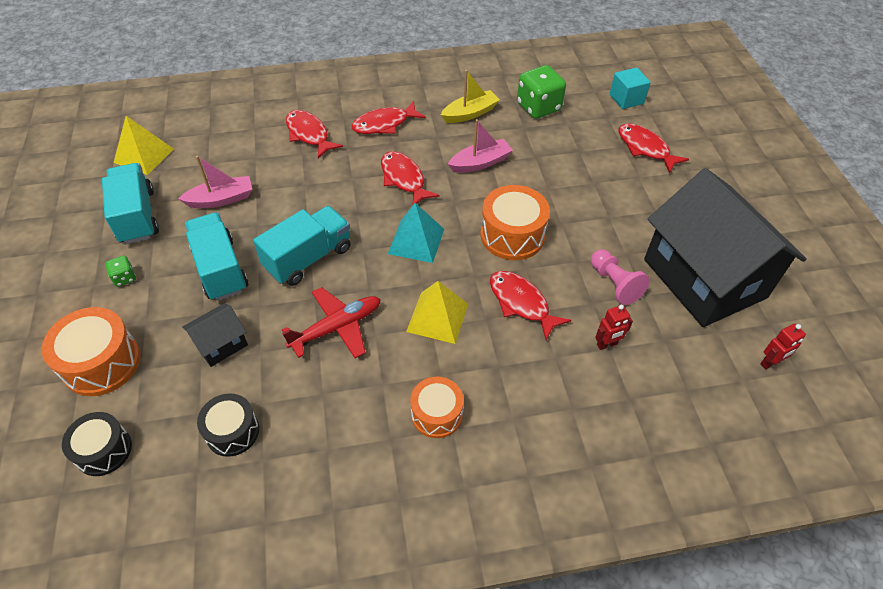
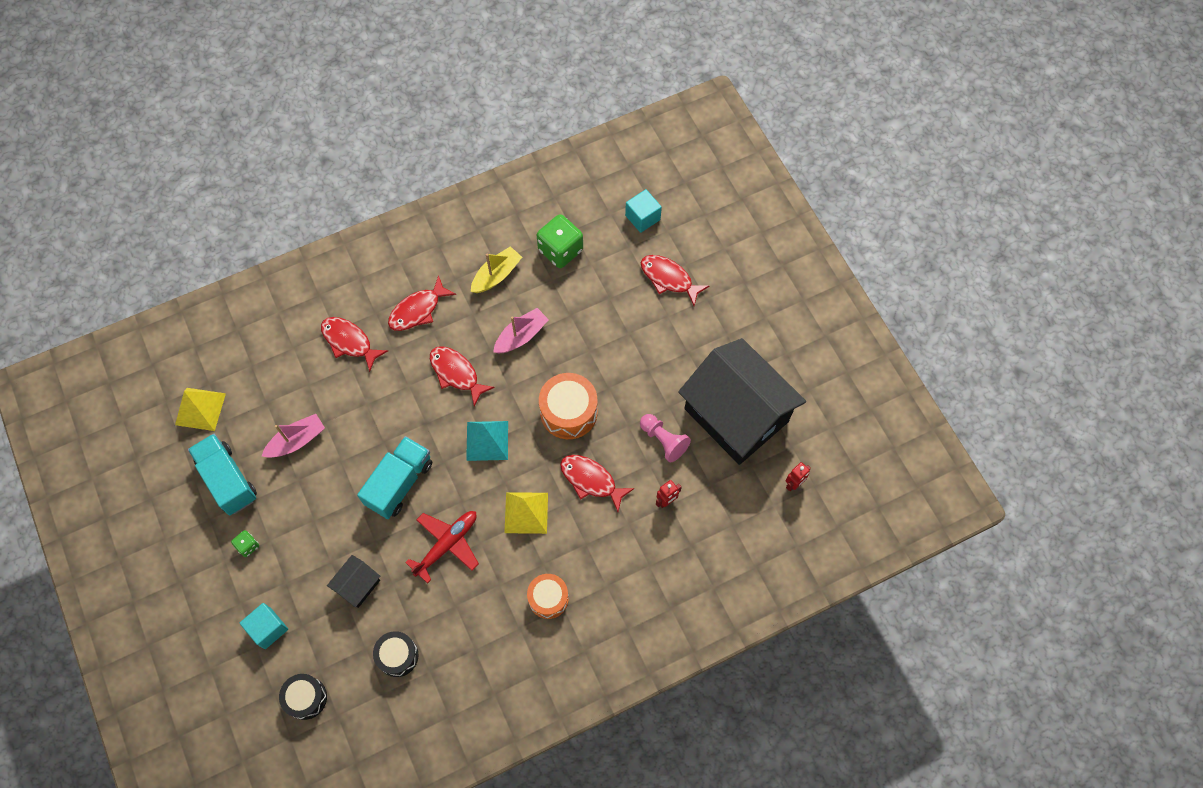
camera: 15 degrees left, 15 degrees up
orange drum [42,307,141,396] -> turquoise cube [240,603,288,649]
turquoise truck [185,212,248,301] -> none

